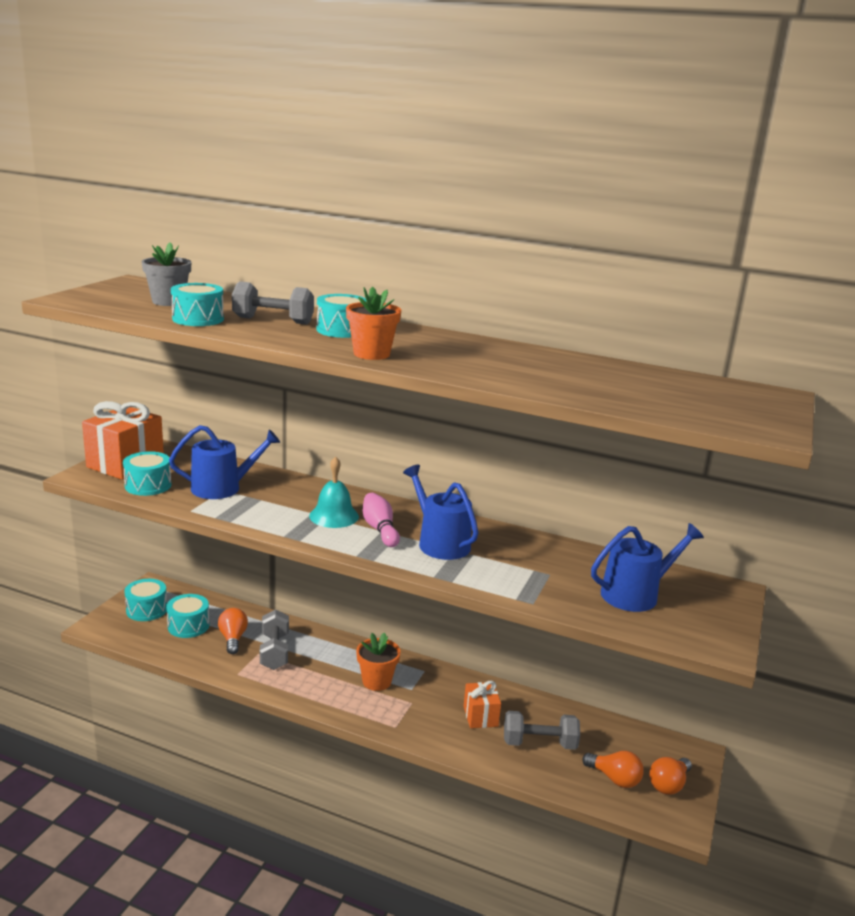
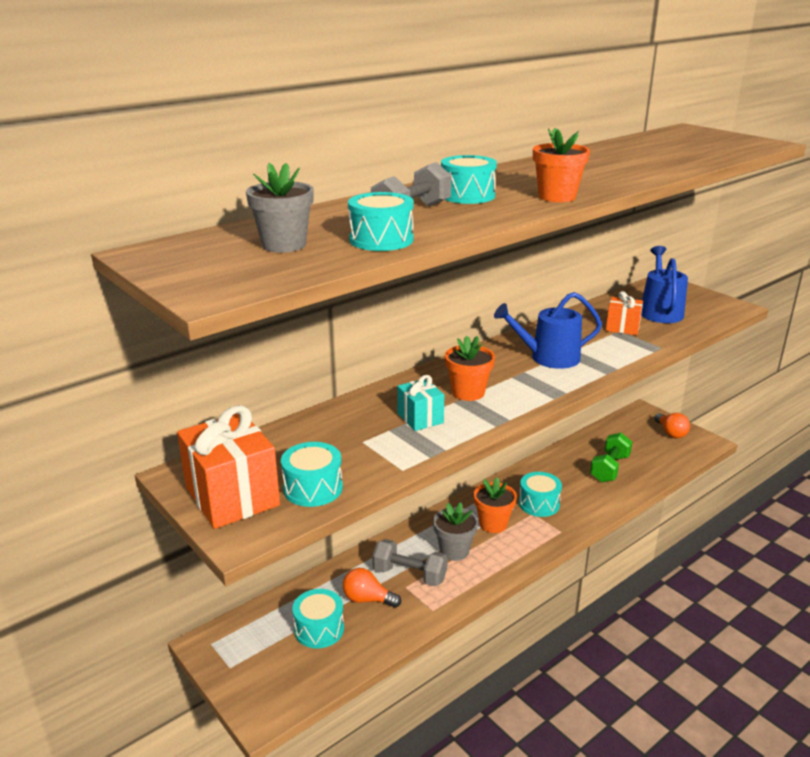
camera: 60 degrees left, 5 degrees up
turquoise drum [124,579,167,621] -> turquoise drum moved to [519,472,562,517]
blue watering can [169,425,280,499] -> none
turquoise bell [309,457,359,528] -> orange flower pot [445,336,495,401]
pink bowling pin [363,493,400,547] -> none
orange gift [464,681,501,728] -> orange gift moved to [606,291,643,335]
grey dumbbell [504,711,580,750] -> green dumbbell [590,433,632,482]
orange light bulb [582,751,644,788] -> none
none -> turquoise gift [397,375,444,431]
none -> grey flower pot [433,502,478,561]

